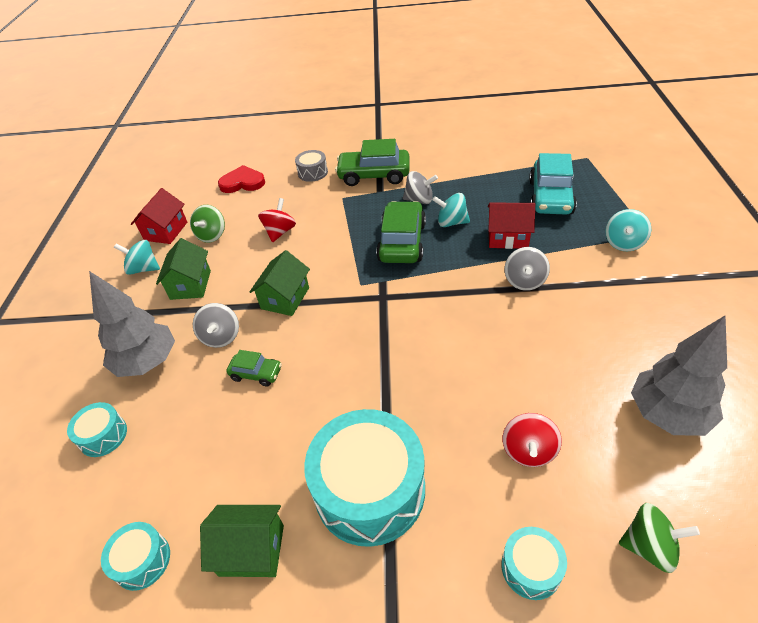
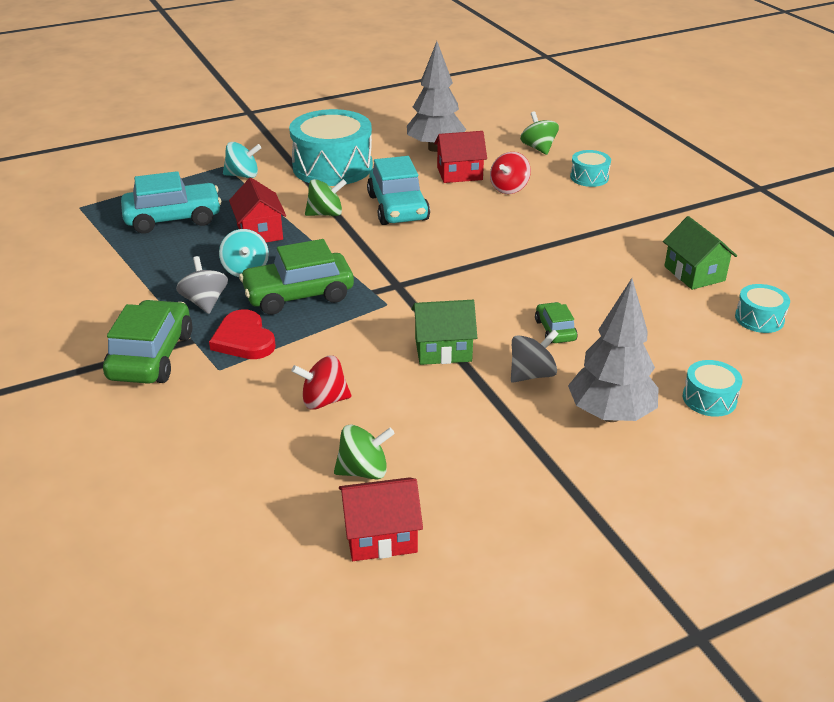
camera: 120 degrees left, 10 degrees down
turquoise spinning top [114,240,160,275] -> none
green house [156,238,211,300] -> none
red heart [218,165,265,193] -> red heart moved to [209,309,276,359]
grey drum [295,150,328,182] -> none
turquoise drum [304,409,425,547] -> turquoise drum moved to [289,109,373,186]
green car [335,139,409,186] -> green car turned 150 degrees counterclockwise [103,300,192,384]
red spinning top [503,413,562,467] -> red spinning top turned 135 degrees clockwise [490,152,531,194]
grey spinning top [504,247,550,291] -> green spinning top [305,179,347,216]
none -> turquoise car [367,156,430,225]
none -> red house [434,131,487,183]

